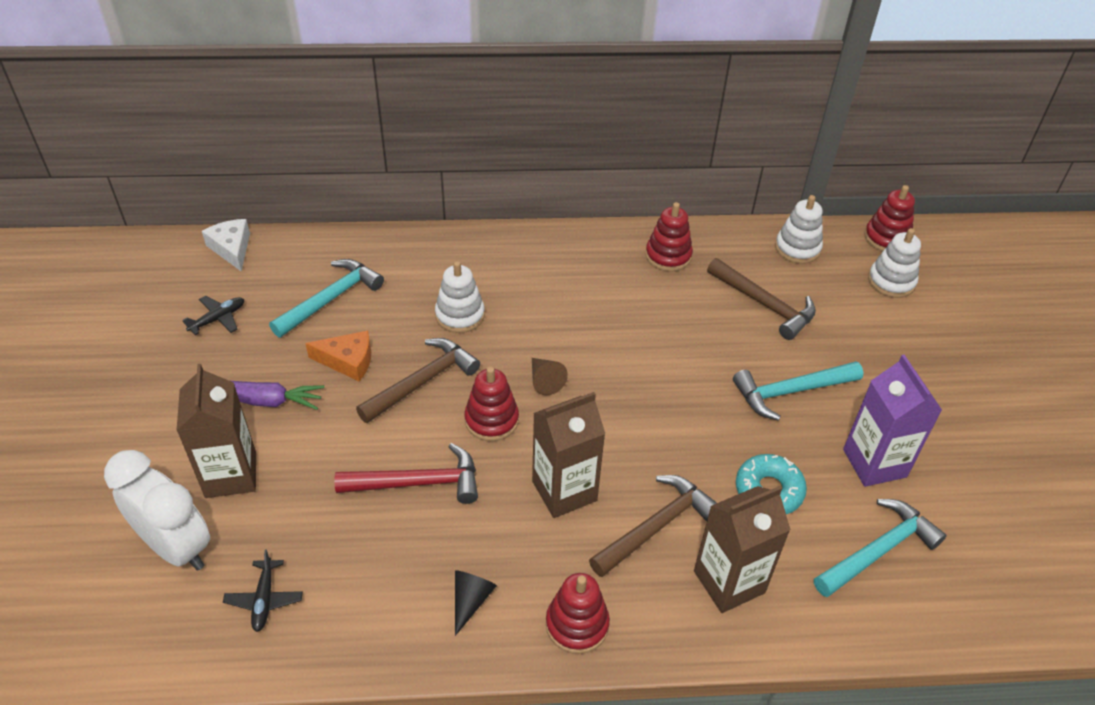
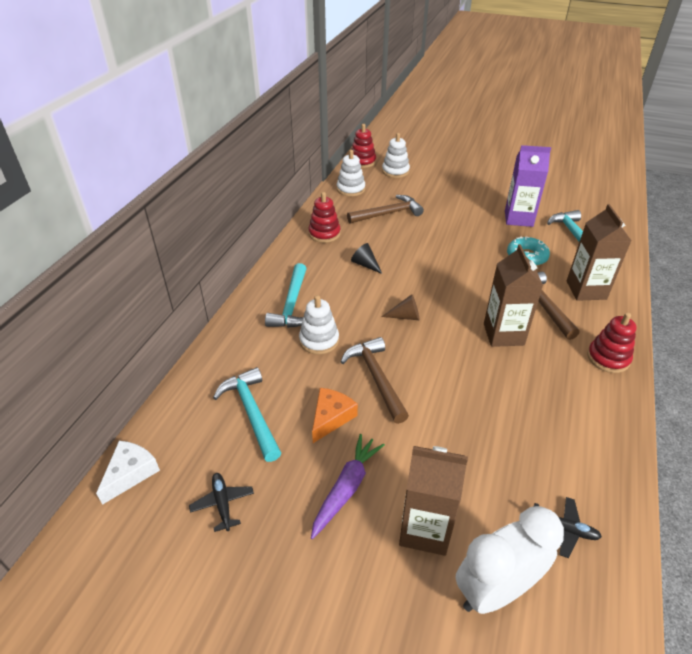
camera: 65 degrees left, 5 degrees down
white cheese [202,219,250,271] -> white cheese turned 120 degrees clockwise [96,441,160,505]
red hammer [334,443,478,504] -> none
black cone [455,570,497,636] -> black cone moved to [351,243,382,274]
red stacking toy [464,366,519,441] -> none
turquoise hammer [733,361,863,421] -> turquoise hammer moved to [265,263,307,328]

